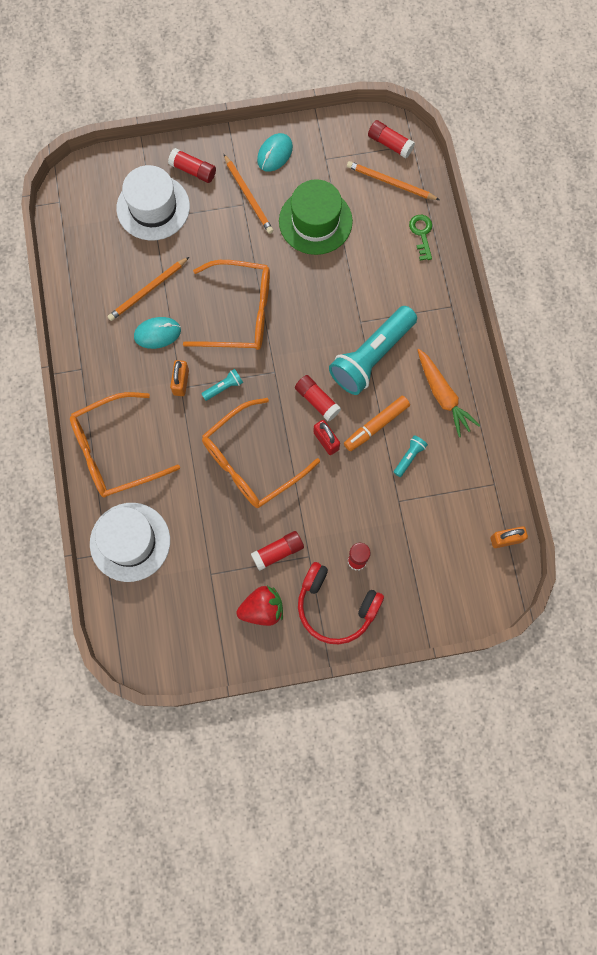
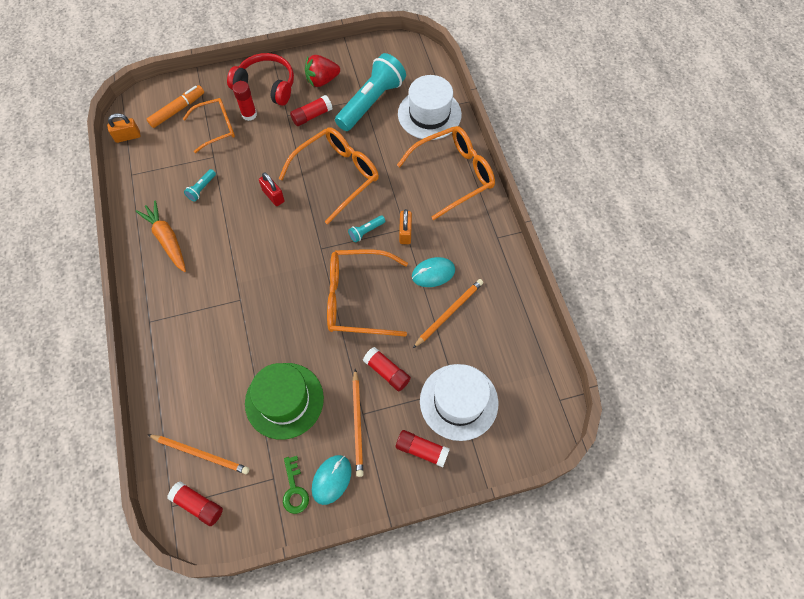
camera: 175 degrees right, 10 degrees down
orange pencil [224,154,273,234] -> orange pencil turned 150 degrees counterclockwise [352,369,363,477]
red glue stick [295,375,341,421] -> red glue stick moved to [363,347,411,391]
turquoise flashlight [329,306,417,395] -> turquoise flashlight moved to [335,53,406,131]
orange marker [344,396,410,451] -> orange marker moved to [147,85,204,128]
green key [409,215,432,261] -> green key moved to [283,456,309,514]
none -> orange glasses [183,98,235,153]

